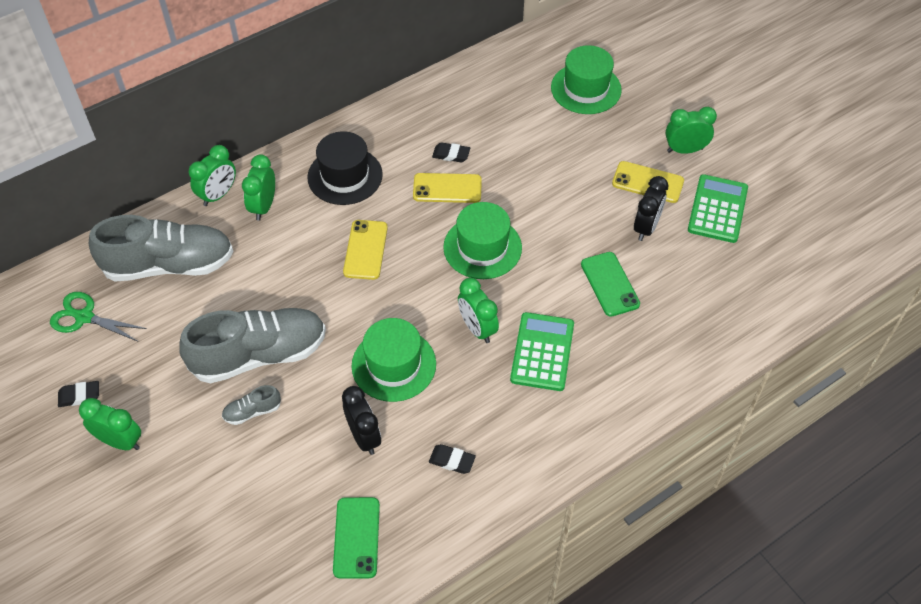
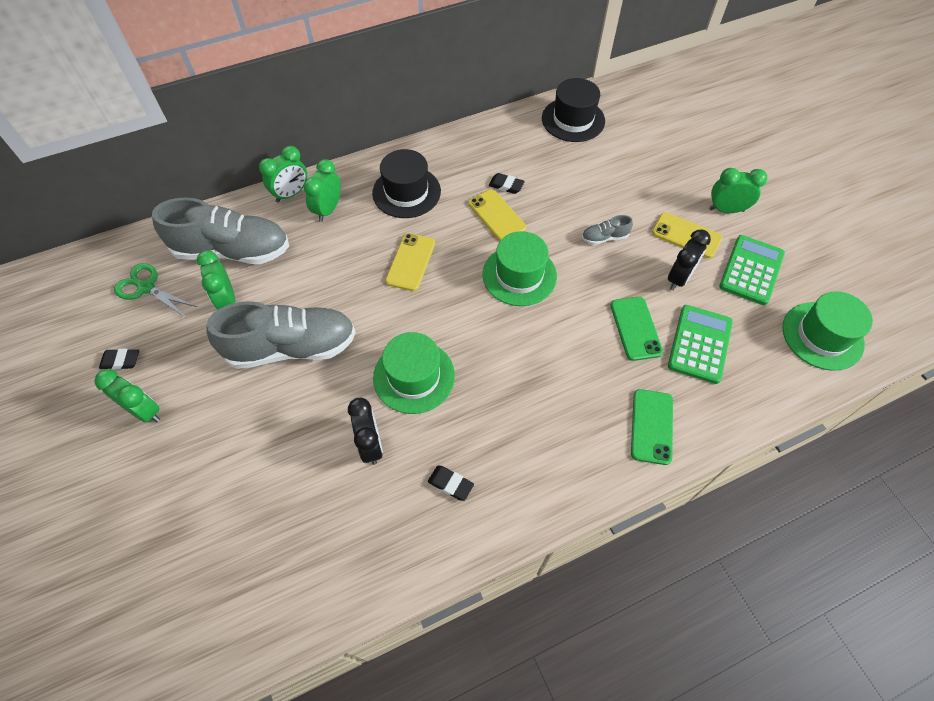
camera: 10 degrees right, 5 degrees up
grey shoe [222,385,281,425] -> grey shoe moved to [582,215,633,245]
green phone [333,497,380,579] -> green phone moved to [631,389,673,465]
yellow phone [413,173,482,203] -> yellow phone turned 45 degrees clockwise [468,189,527,241]
green clock [458,278,499,343] -> green clock moved to [197,250,235,310]
green calculator [510,312,574,391] -> green calculator moved to [668,305,733,384]
green hat [551,45,622,114] -> green hat moved to [782,292,873,371]
none -> black hat [542,78,605,142]

